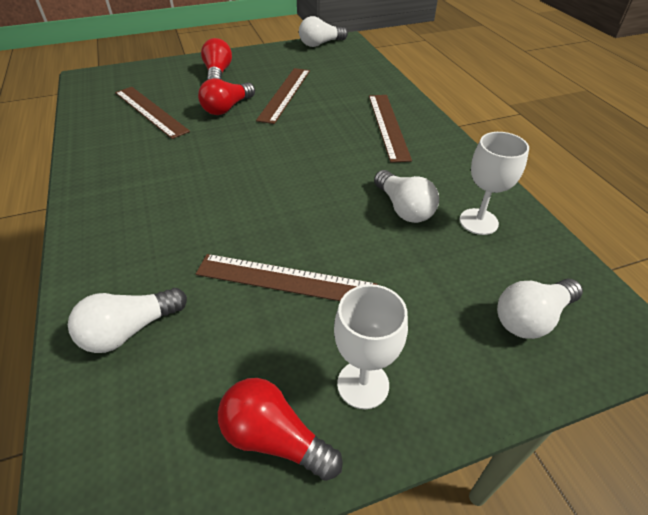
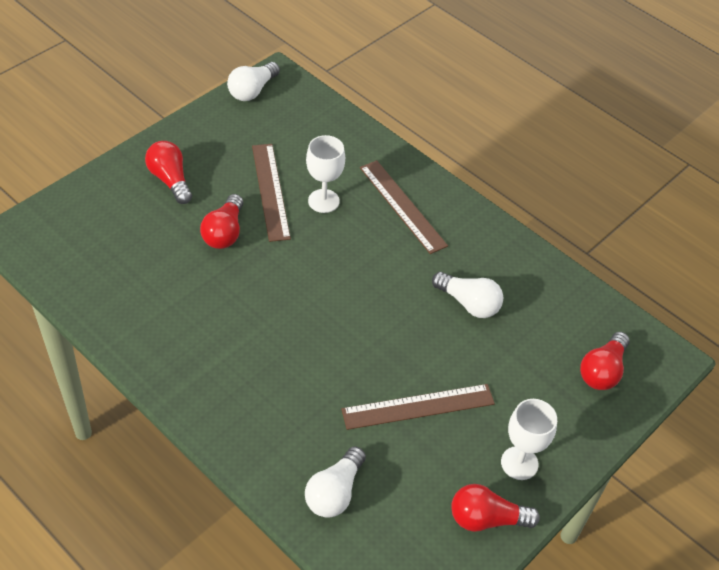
camera: 30 degrees left, 5 degrees up
brown ruler [115,87,190,139] -> none
white goblet [459,132,529,235] -> white goblet moved to [306,135,345,213]
white light bulb [497,279,583,339] -> red light bulb [580,332,630,390]

